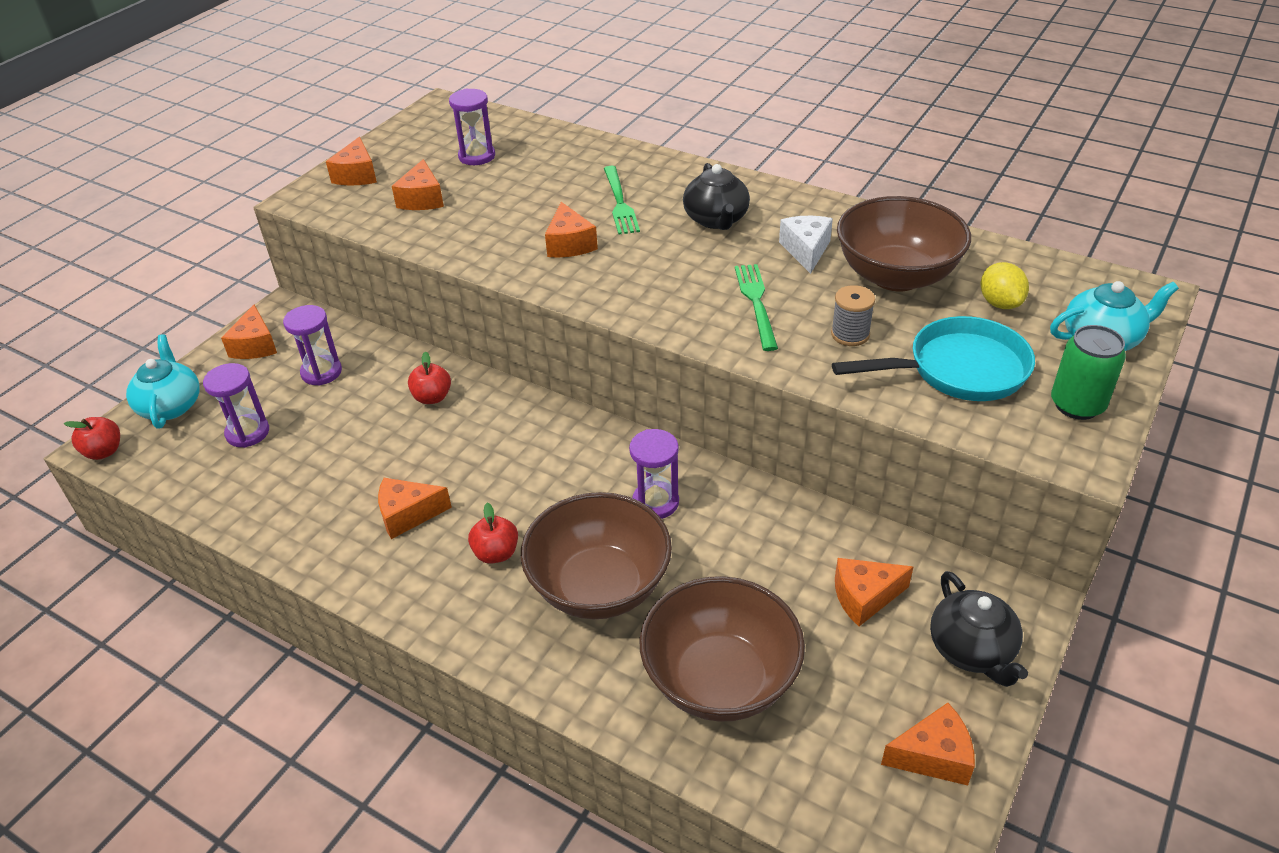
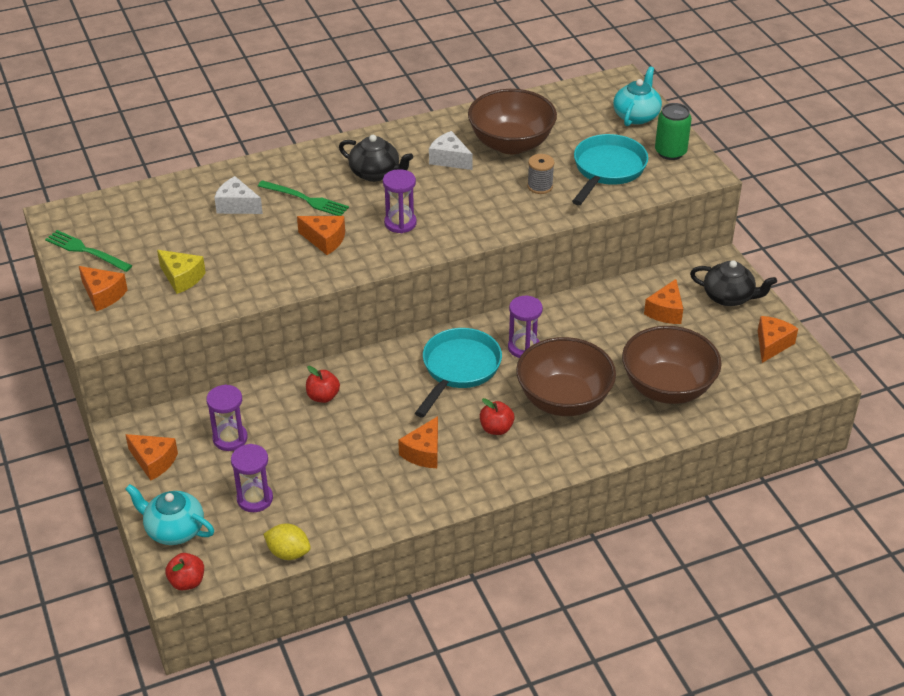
camera: 55 degrees left, 0 degrees up
orange cheese [392,159,444,210] -> yellow cheese [157,250,206,294]
purple hourglass [449,89,495,165] -> purple hourglass moved to [383,169,417,233]
green fork [735,264,778,351] -> green fork moved to [45,230,132,272]
yellow lemon [981,262,1029,309] -> yellow lemon moved to [263,523,311,560]
none -> white cheese [214,176,263,214]
none -> turquoise pan [415,328,502,417]

